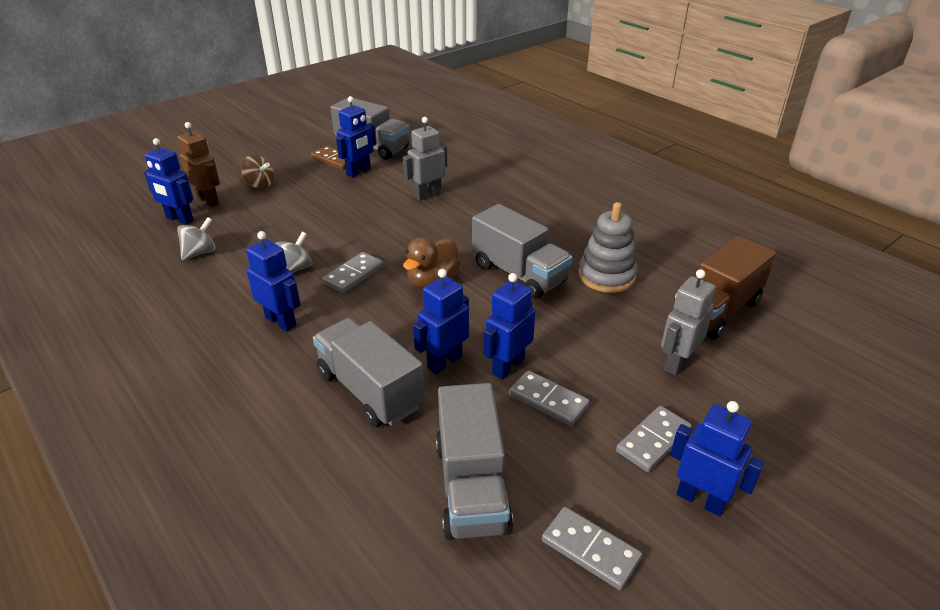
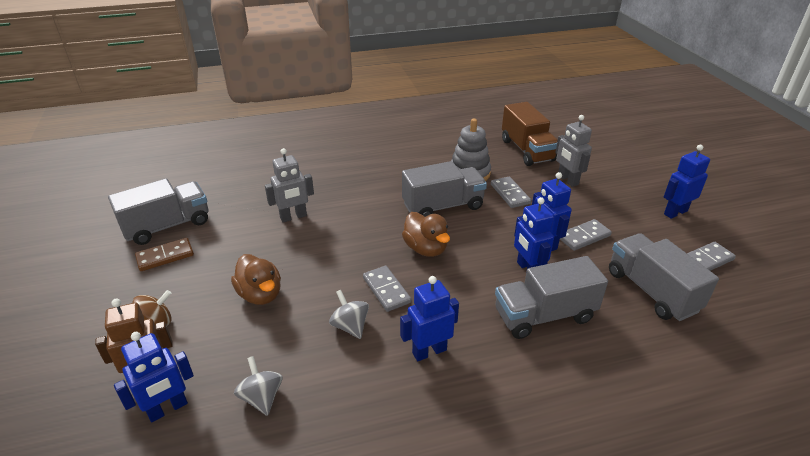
camera: 65 degrees left, 0 degrees up
blue robot [336,96,376,178] -> none
grey robot [403,117,447,201] -> grey robot turned 105 degrees counterclockwise [265,148,314,222]
grey truck [436,383,513,540] -> grey truck turned 135 degrees counterclockwise [609,233,719,321]
grey domino [616,406,692,472] -> grey domino moved to [491,177,531,208]
none -> brown duck [231,254,281,305]

